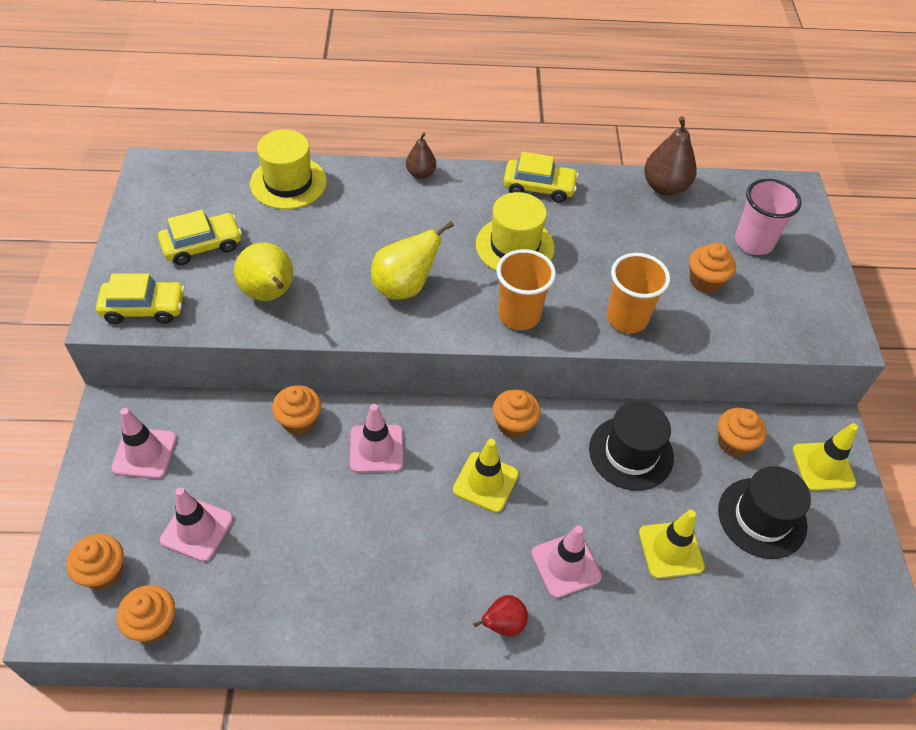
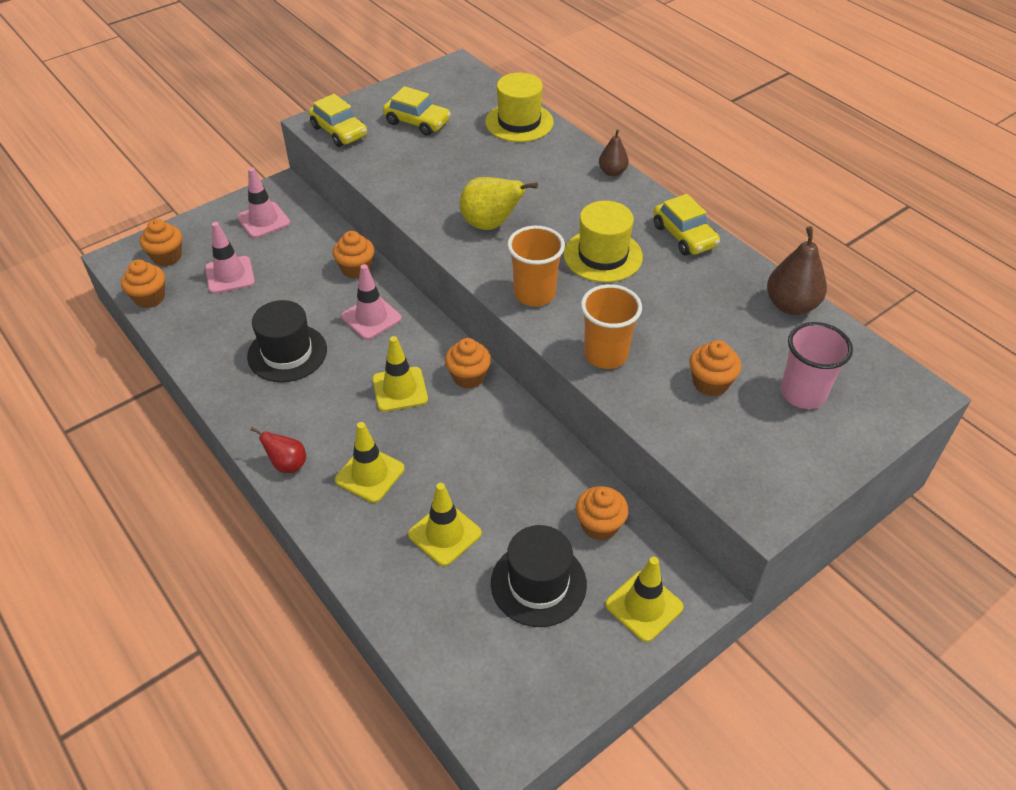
camera: 55 degrees right, 5 degrees down
yellow pear [234,242,293,301] -> none
pink traffic cone [531,525,602,598] -> yellow traffic cone [335,422,405,503]
black hat [589,402,674,491] -> black hat moved to [247,300,327,382]

